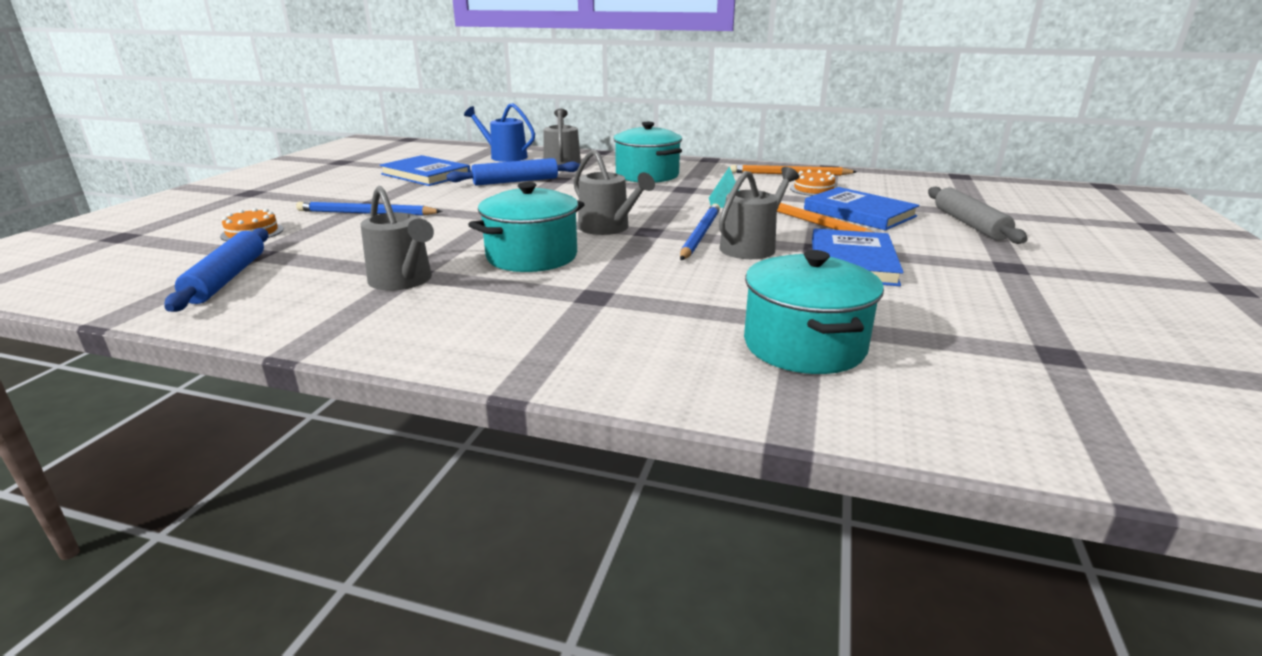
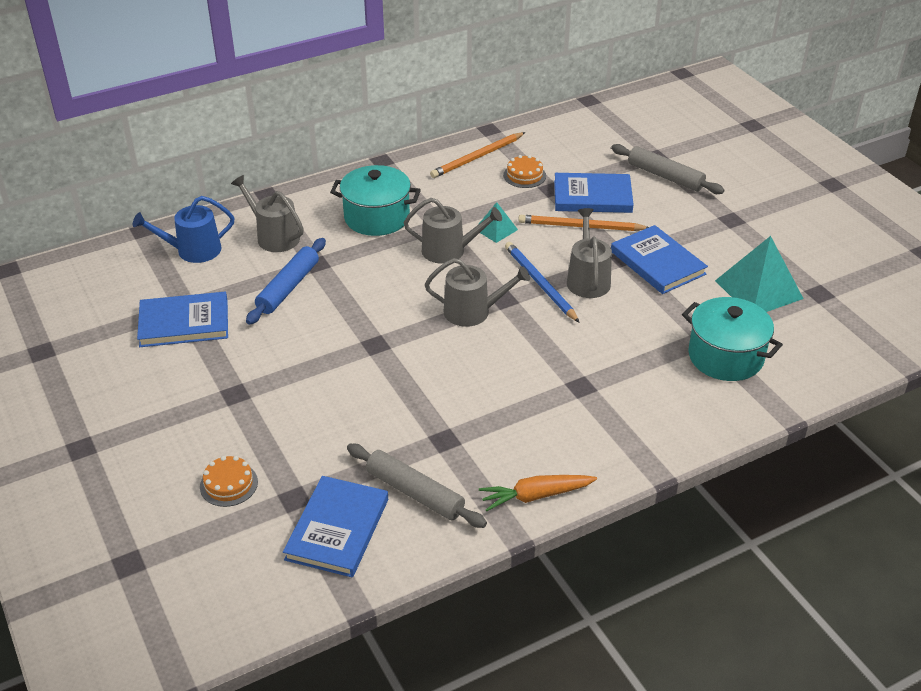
camera: 45 degrees left, 15 degrees up
blue rolling pin [164,228,269,312] -> blue book [283,476,388,578]
blue pencil [296,202,443,216] -> none
grey watering can [361,186,434,291] -> grey watering can moved to [404,198,502,264]
turquoise pot [468,182,585,272] -> none
none -> grey rolling pin [347,444,487,528]
none -> orange carrot [479,475,597,511]
none -> turquoise pyramid [715,236,804,312]

